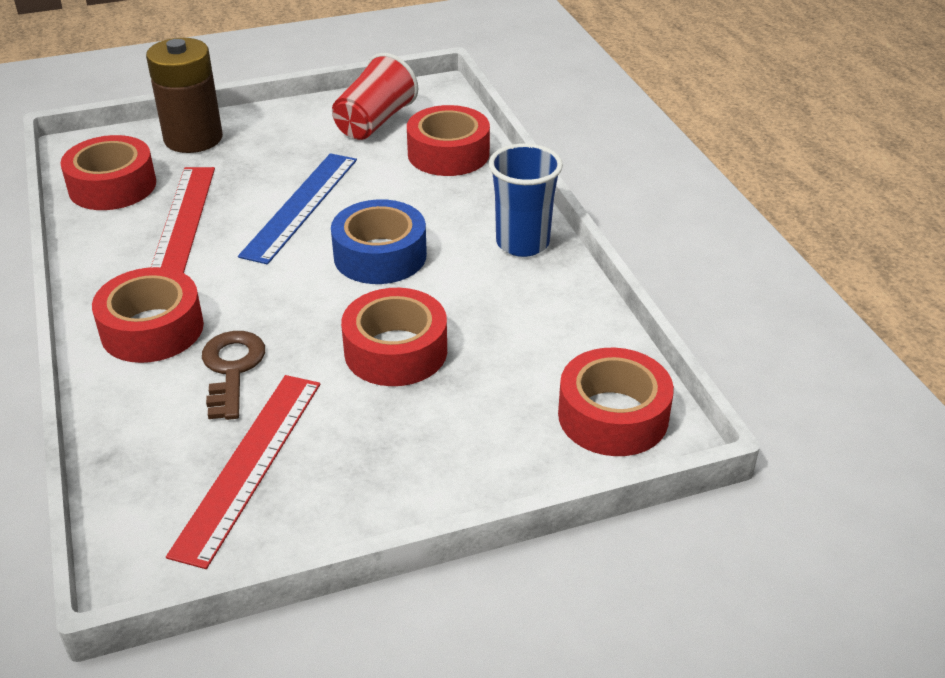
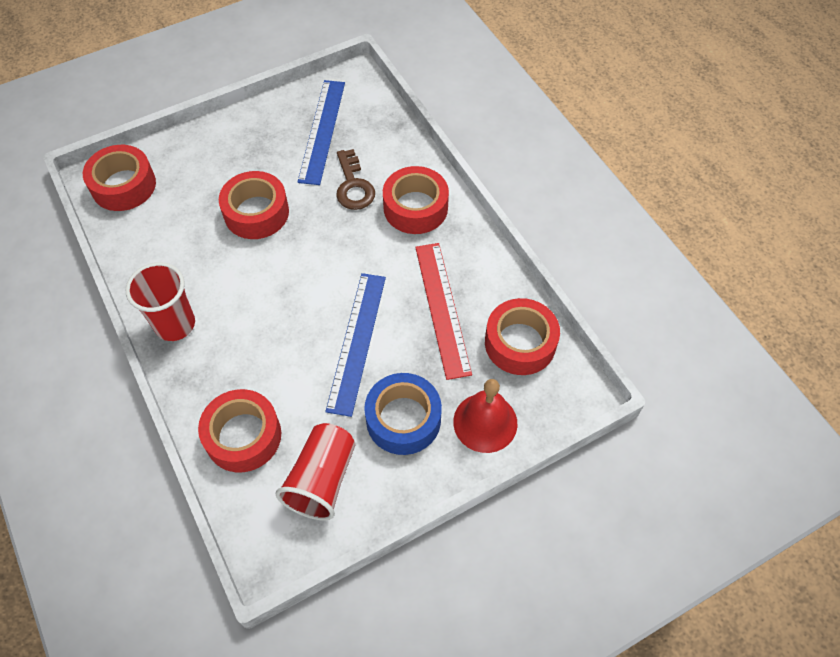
camera: 170 degrees right, 20 degrees up
brown battery [146,38,223,153] -> red bell [453,379,517,453]
red ruler [166,375,320,569] -> blue ruler [298,80,345,185]
blue tape [331,199,427,284] -> blue tape moved to [364,373,442,455]
blue cup [489,143,563,257] -> red cup [126,262,195,341]

